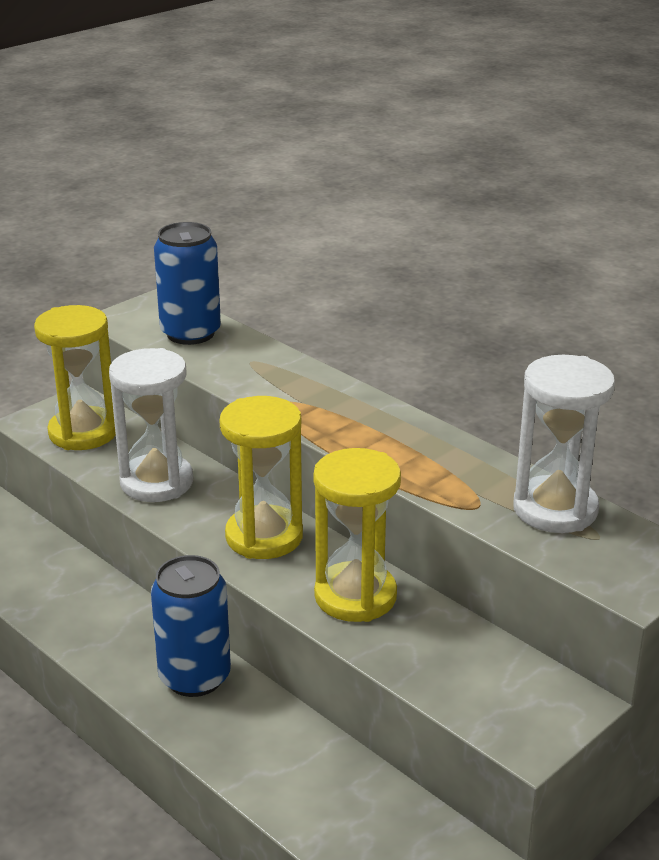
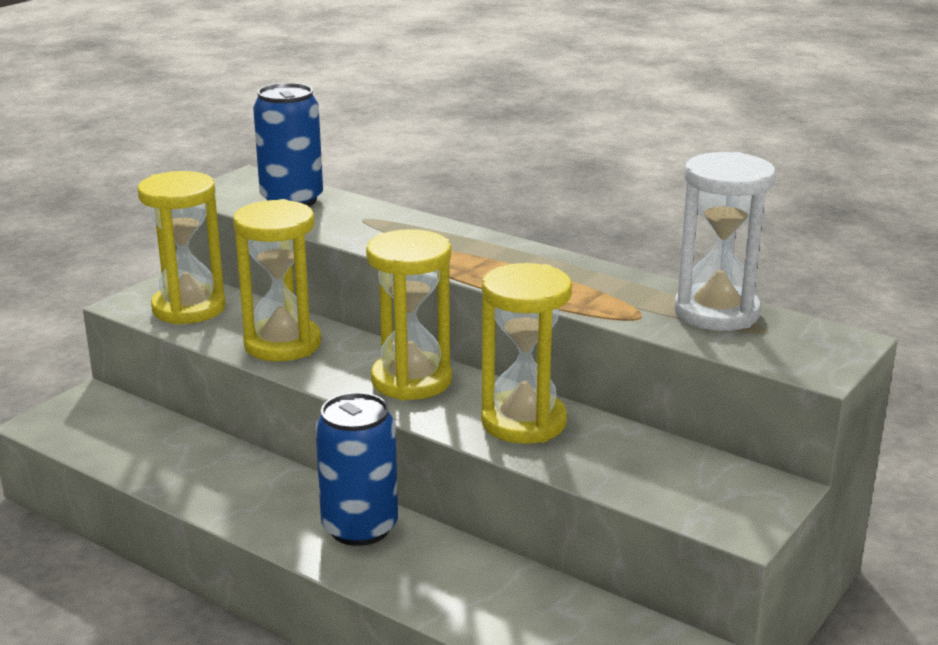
camera: 10 degrees left, 5 degrees down
white hourglass [109,348,193,502] -> yellow hourglass [233,199,321,361]

